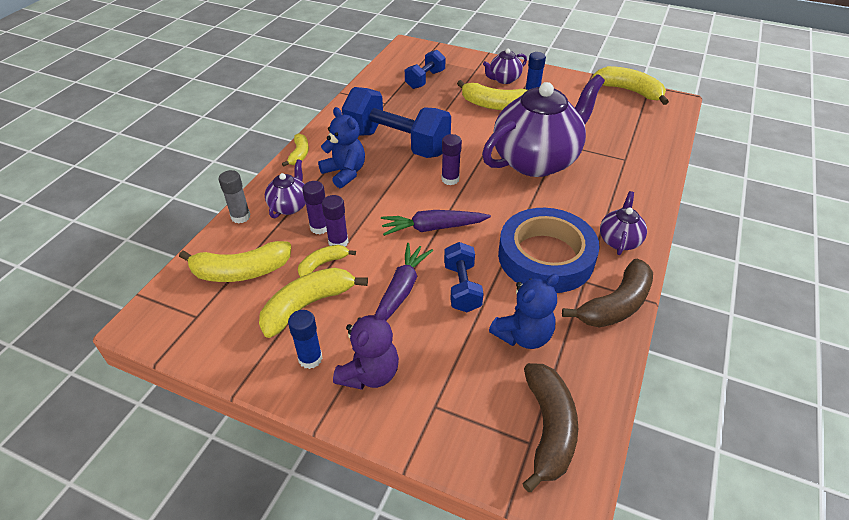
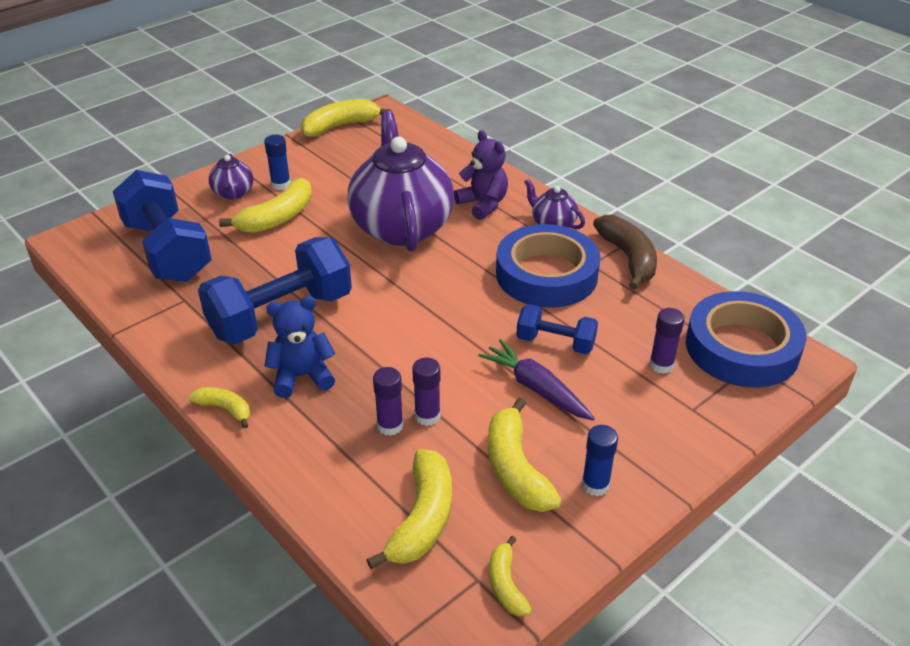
camera: 65 degrees left, 5 degrees down
grey glue stick [218,170,251,223] -> none
purple teapot [265,159,306,218] -> none
yellow banana [298,245,356,277] -> yellow banana moved to [489,536,532,616]
purple teddy bear [333,306,399,390] -> purple teddy bear moved to [454,130,508,220]
purple carrot [381,210,491,236] -> none
blue dumbbell [405,50,446,89] -> blue dumbbell [113,170,212,282], size x1.90
purple glue stick [441,134,462,185] -> purple glue stick moved to [649,308,685,374]
blue teddy bear [489,274,559,349] -> none
brown banana [522,363,578,492] -> blue tape [686,291,807,388]

